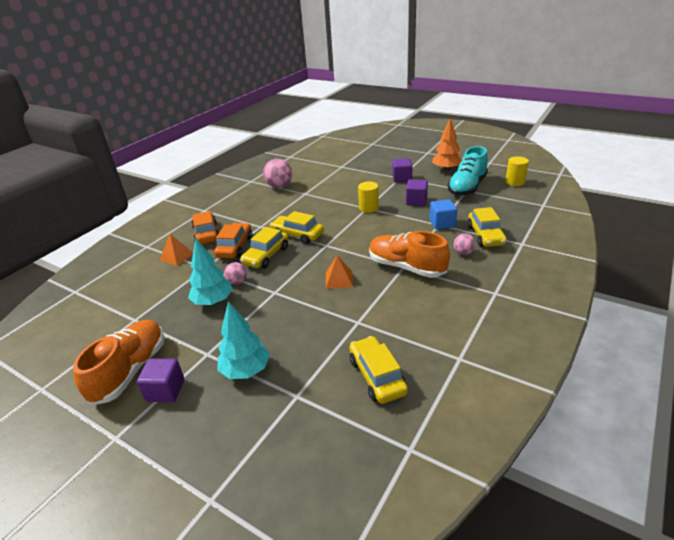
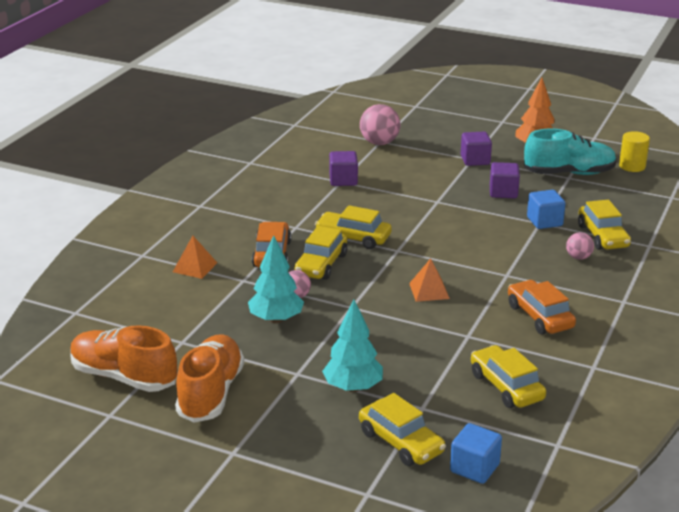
camera: 10 degrees left, 5 degrees down
purple cube [137,358,184,402] -> purple cube moved to [329,151,358,186]
orange car [192,211,219,244] -> orange car moved to [508,280,576,334]
pink ball [263,159,292,188] -> pink ball moved to [360,104,400,145]
yellow cylinder [358,181,379,213] -> none
orange shoe [369,231,450,278] -> orange shoe moved to [70,325,177,392]
turquoise shoe [448,146,488,196] -> turquoise shoe turned 120 degrees counterclockwise [524,129,617,175]
none -> yellow car [359,393,446,466]
none -> blue cube [450,423,502,484]

